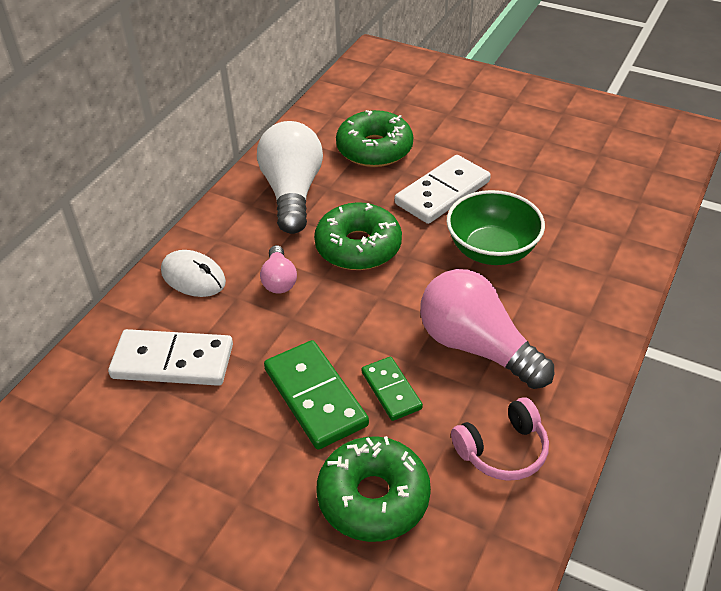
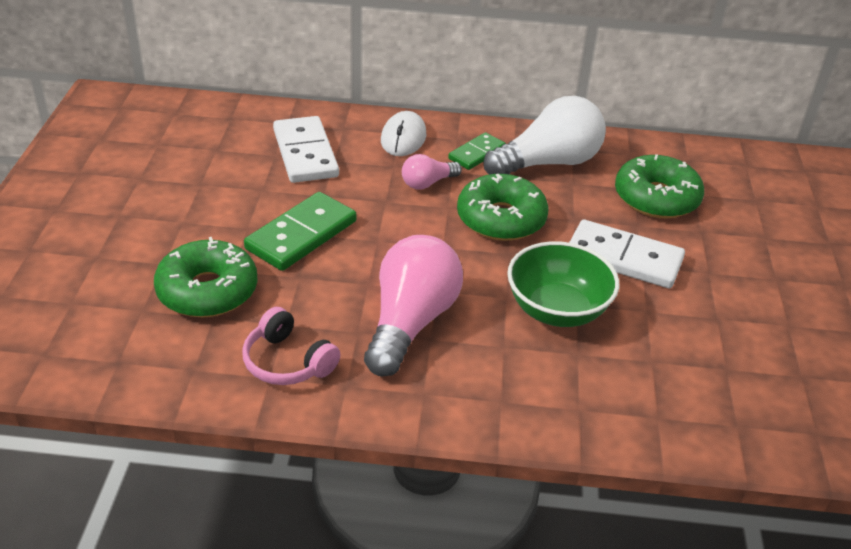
camera: 65 degrees right, 5 degrees down
green domino [362,357,423,421] -> green domino moved to [448,132,506,170]

